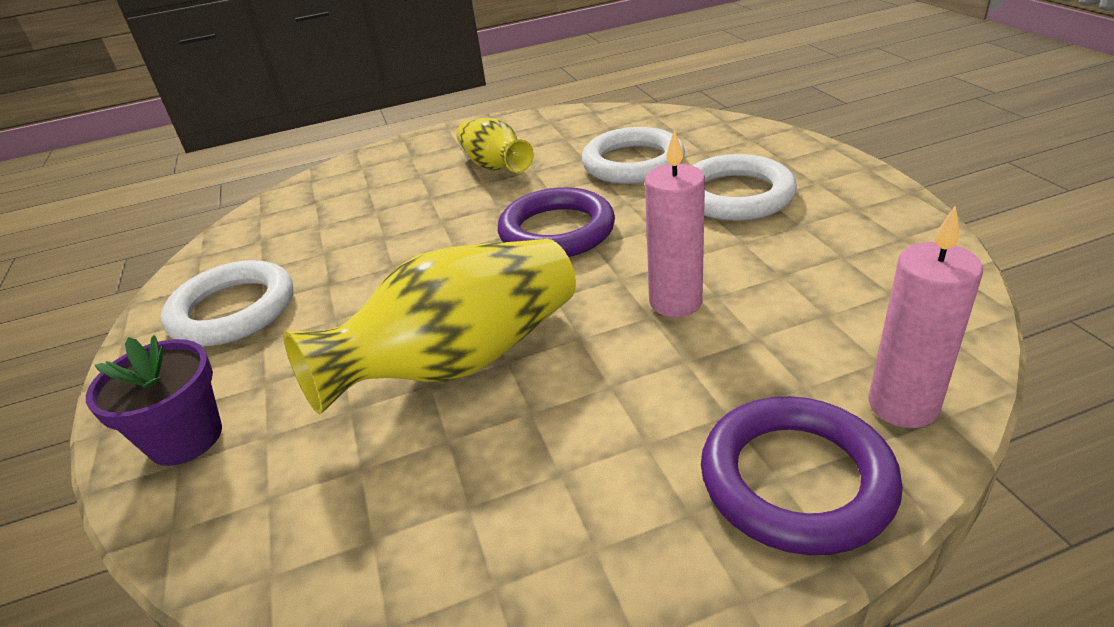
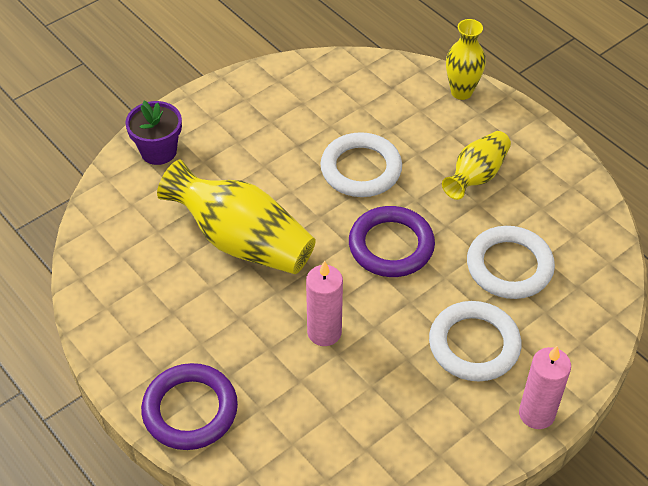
camera: 65 degrees right, 15 degrees up
white ring [161,260,293,346] -> white ring moved to [320,132,402,197]
pink candle [868,205,983,428] -> pink candle moved to [519,346,571,429]
none -> yellow vase [446,19,486,100]

